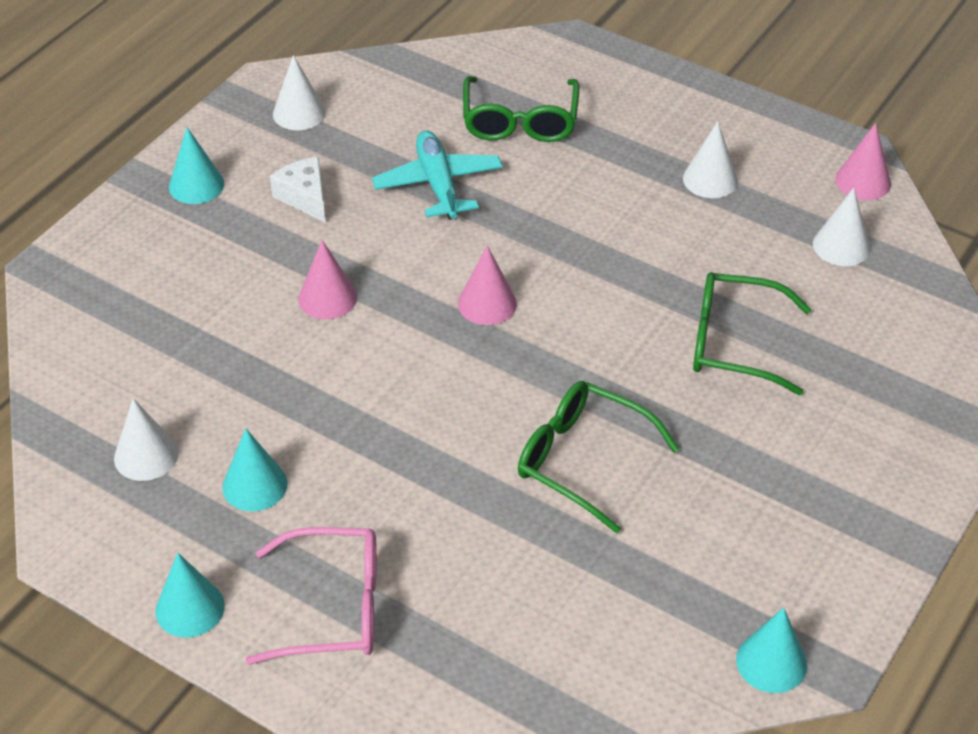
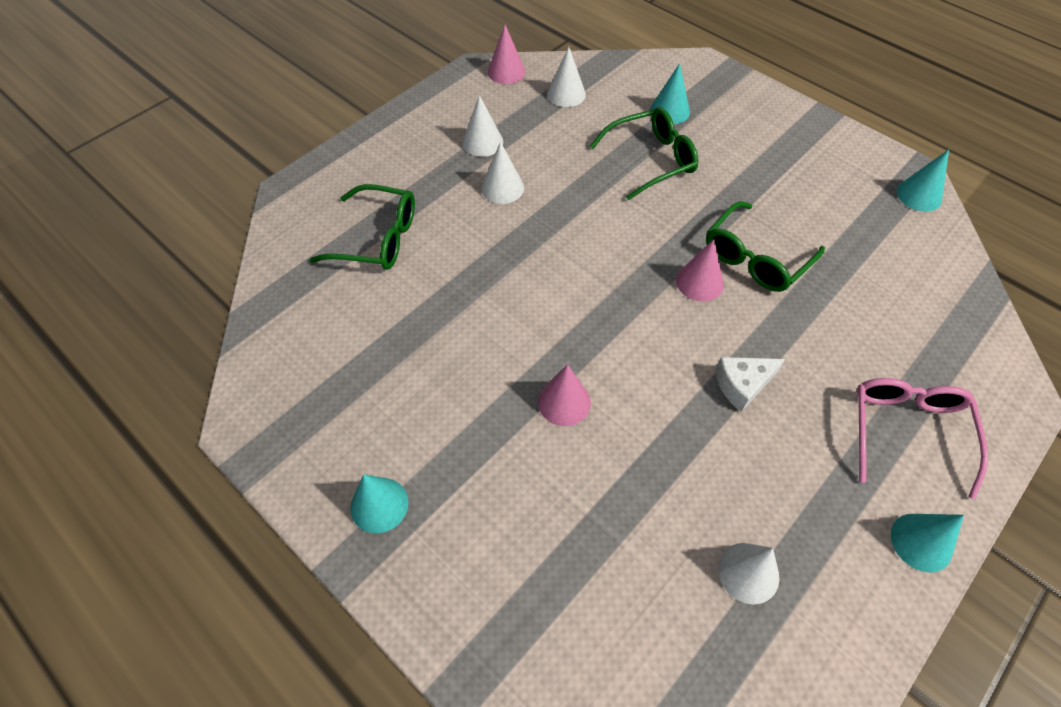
camera: 80 degrees left, 10 degrees up
turquoise cone [222,428,288,511] -> turquoise cone moved to [650,63,690,124]
white cheese [270,157,325,222] -> white cheese moved to [715,357,785,412]
white cone [273,55,326,130] -> white cone moved to [481,141,524,204]
turquoise plane [372,130,503,220] -> none
pink cone [458,245,517,325] -> pink cone moved to [676,239,724,302]
green glasses [693,272,811,395] -> green glasses turned 135 degrees counterclockwise [590,107,698,200]

